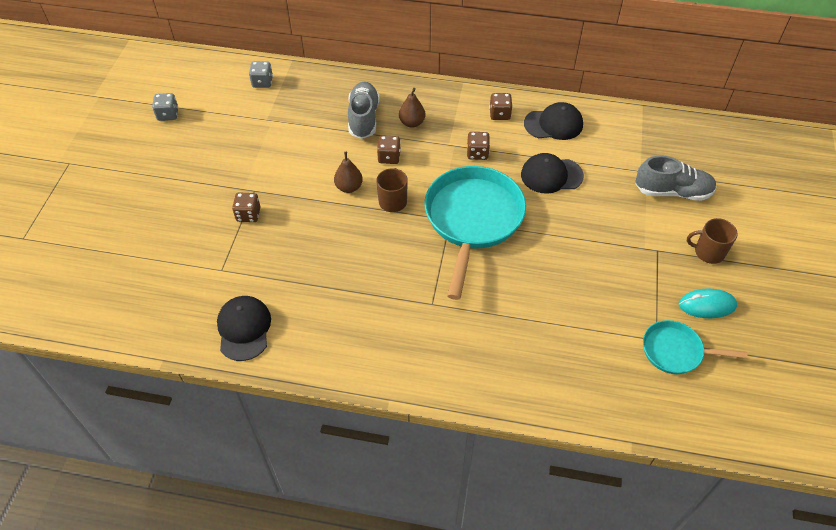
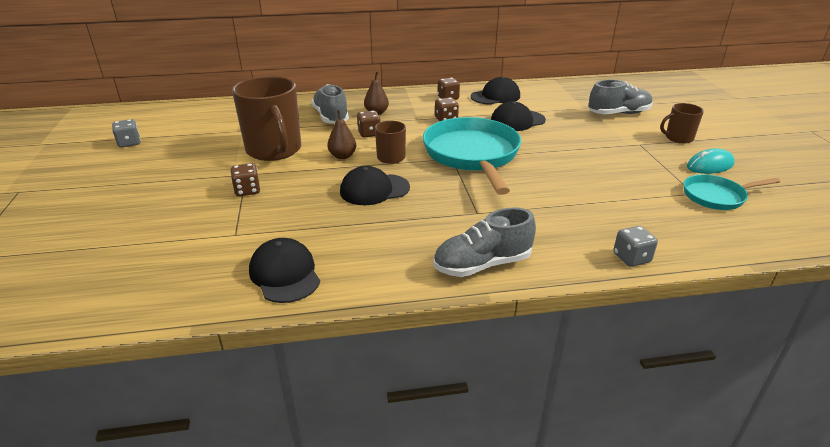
camera: 20 degrees left, 20 degrees down
grey dice [249,61,273,88] -> grey dice moved to [613,226,658,267]
none -> brown mug [232,76,301,161]
none -> black cap [340,166,410,205]
none -> grey shoe [433,207,536,277]

